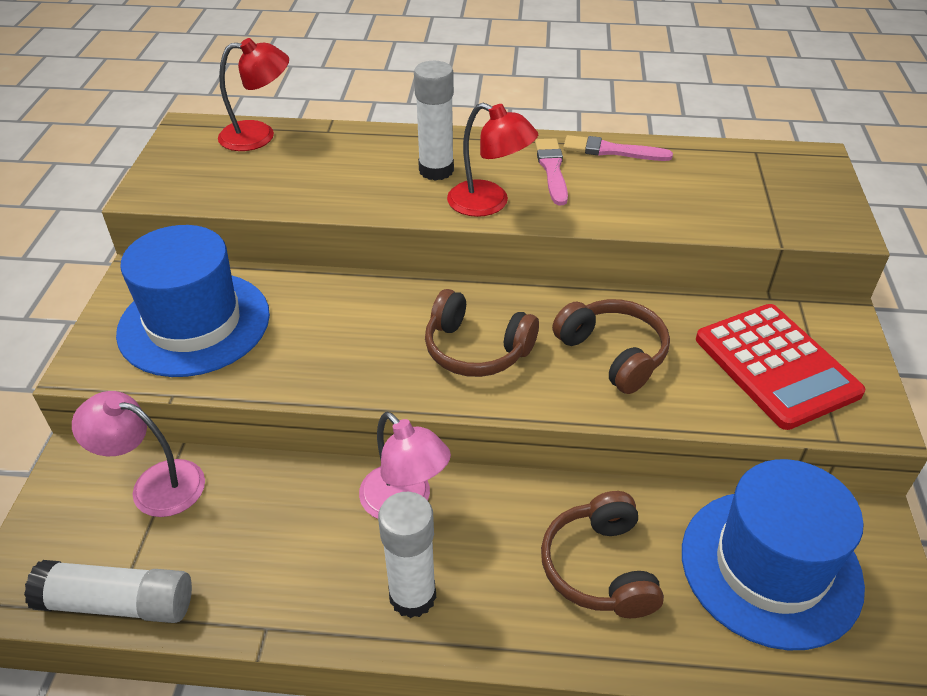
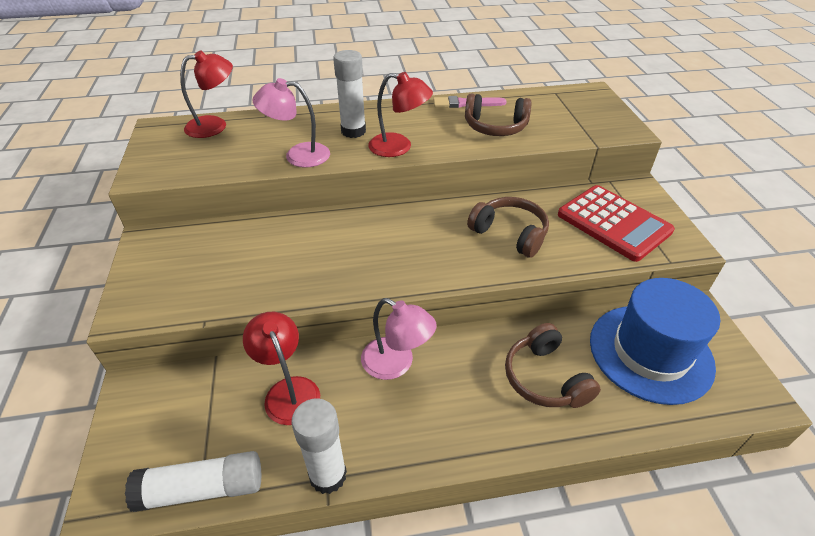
camera: 15 degrees left, 0 degrees up
pink lamp [72,391,205,517] -> pink lamp moved to [252,78,330,168]
blue hat [116,225,270,377] -> none
white glue stick [378,492,436,618] -> white glue stick moved to [291,398,347,494]
brown headphones [425,289,539,377] -> brown headphones moved to [465,94,532,136]
pink brush [535,138,568,205] -> none
none -> red lamp [243,312,320,425]

